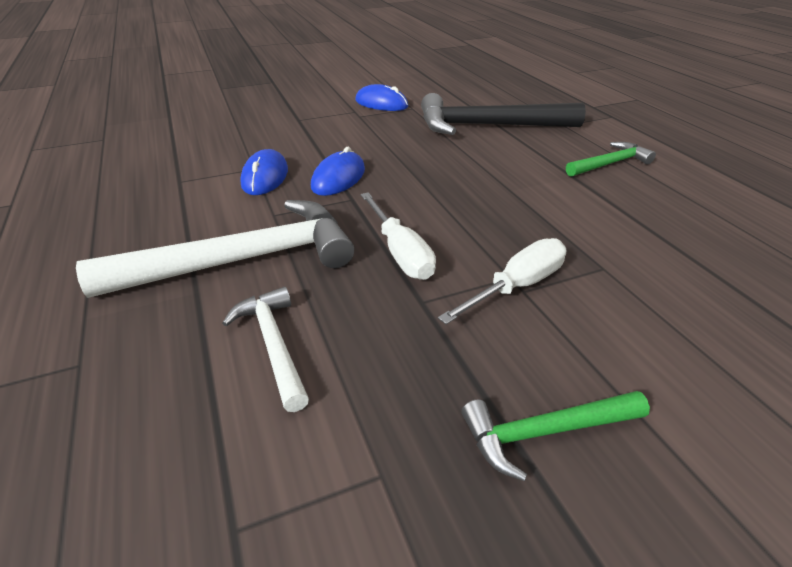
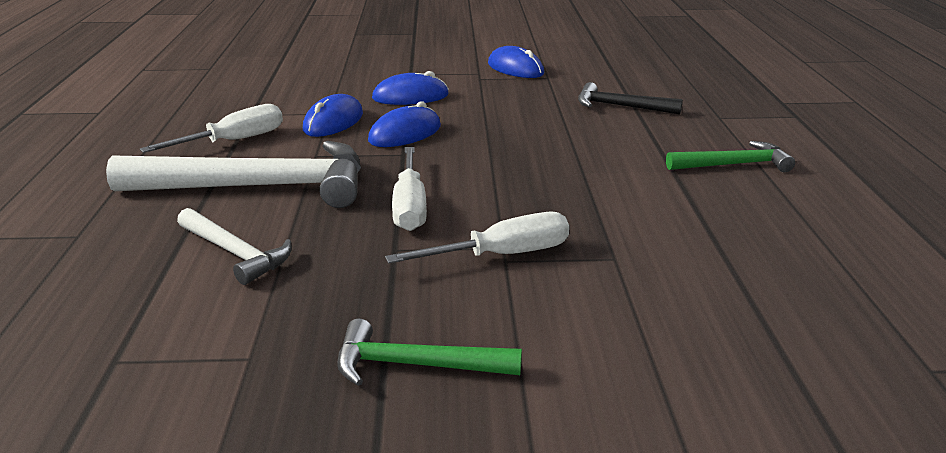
camera: 20 degrees right, 10 degrees down
white hammer [222,287,309,412] -> white hammer turned 135 degrees clockwise [177,208,292,285]
black hammer [421,93,586,135] -> black hammer [578,82,683,114], size x0.52
none -> white screwdriver [140,104,283,153]
none -> blue mouse [372,71,449,105]

